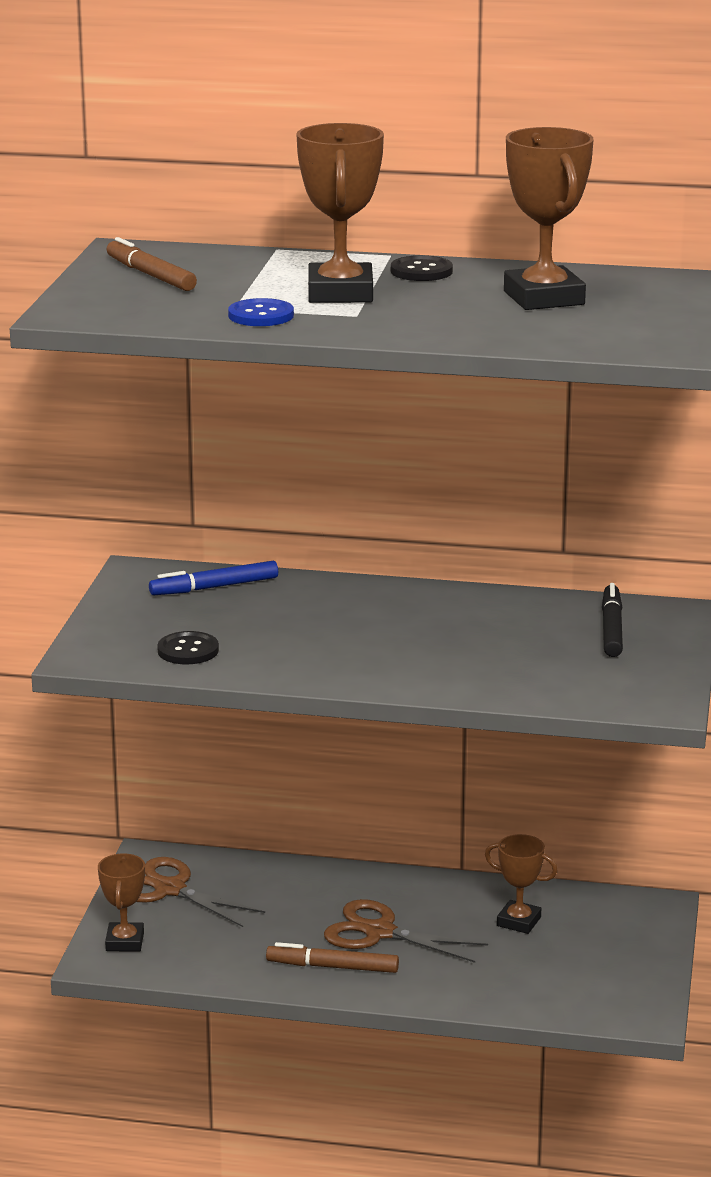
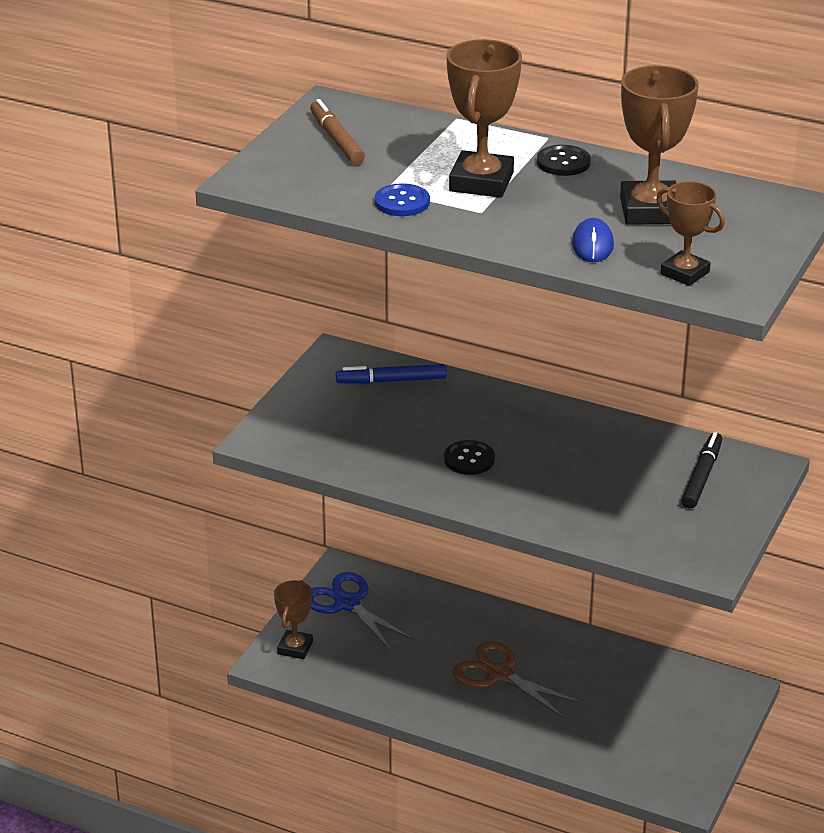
camera: 15 degrees right, 10 degrees up
brown scissors [136,857,265,927] -> blue scissors [311,572,414,651]
black button [157,631,219,664] -> black button moved to [444,440,495,475]
brown marker [266,942,399,973] -> none
brown trophy [485,834,558,934] -> brown trophy moved to [656,181,725,286]
none -> blue mouse [572,218,614,262]

